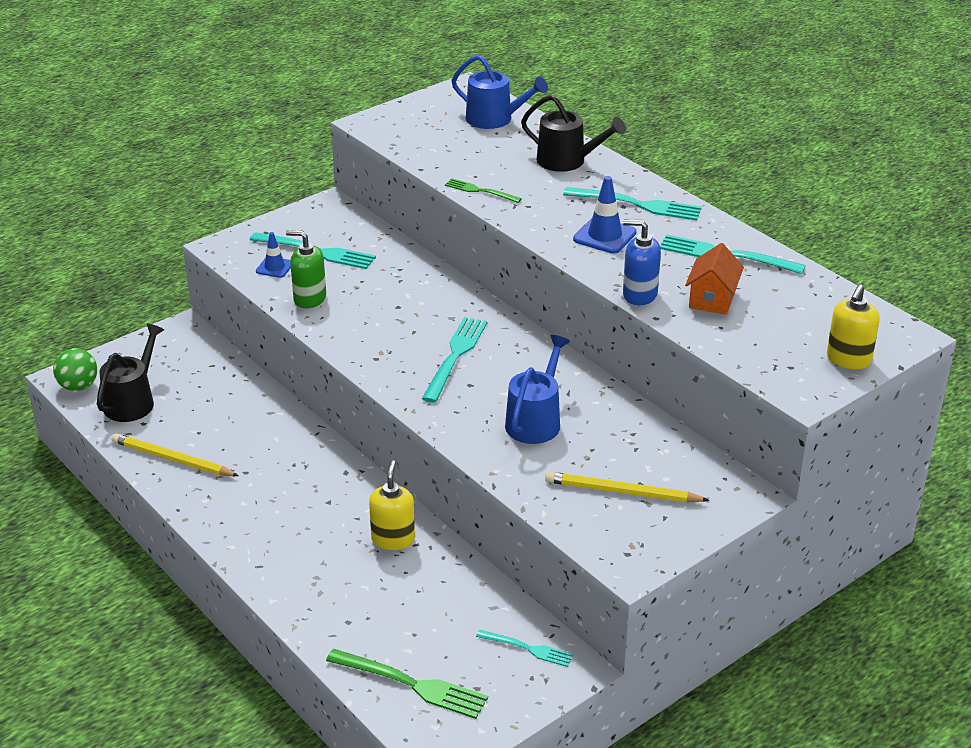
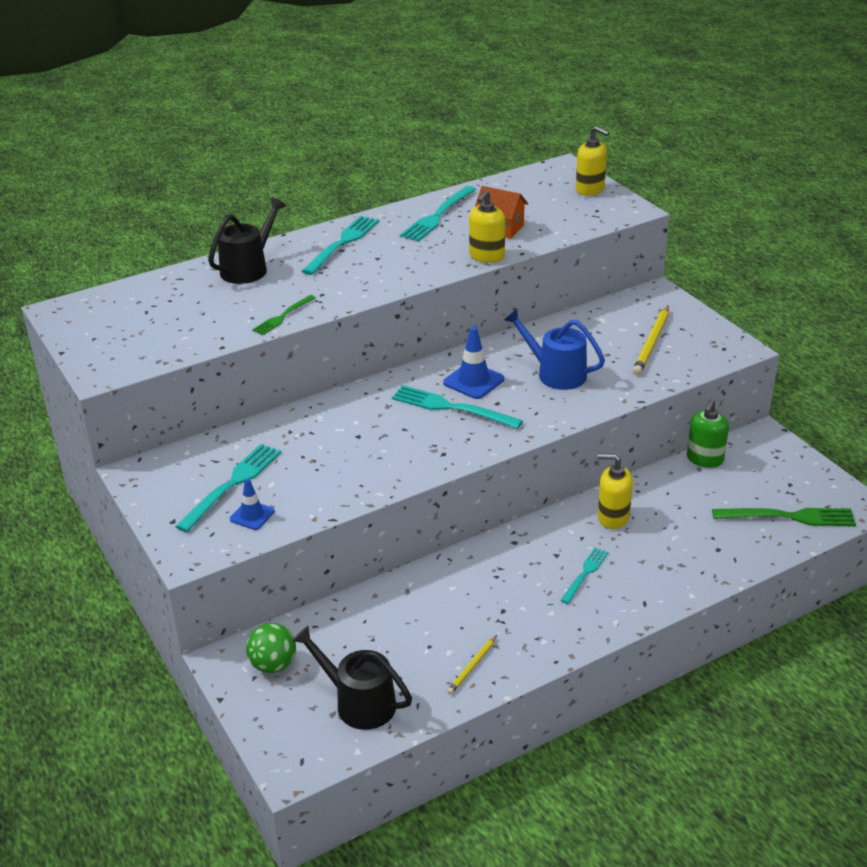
camera: 80 degrees left, 0 degrees up
green ball [53,348,97,391] -> green ball moved to [246,623,296,673]
yellow pencil [112,433,239,476] -> yellow pencil [447,635,497,694], size x0.56
green soap dispenser [286,230,326,308] -> green soap dispenser moved to [687,399,729,468]
green fork [326,649,488,719] -> green fork turned 60 degrees clockwise [712,508,856,526]
blue watering can [451,55,548,129] -> none
turquoise fork [476,630,573,667] -> turquoise fork moved to [560,548,609,604]
blue traffic cone [573,176,637,254] -> blue traffic cone moved to [443,326,504,399]
blue soap dispenser [623,220,661,305] -> yellow soap dispenser [469,190,505,263]

